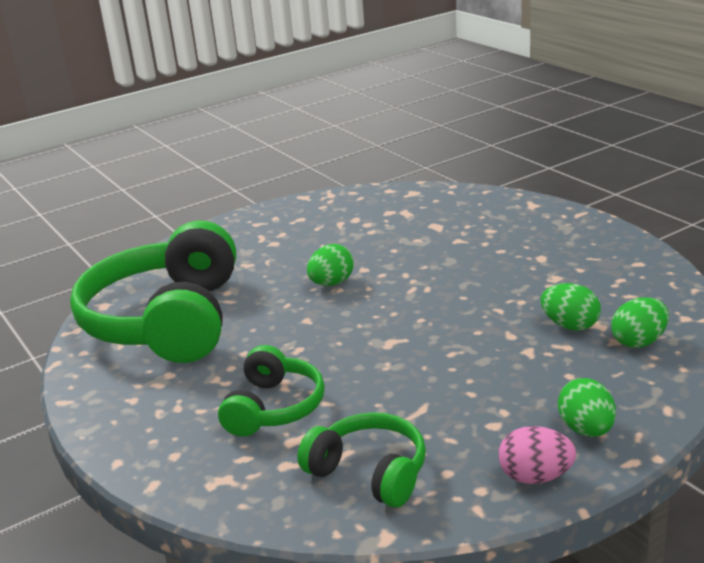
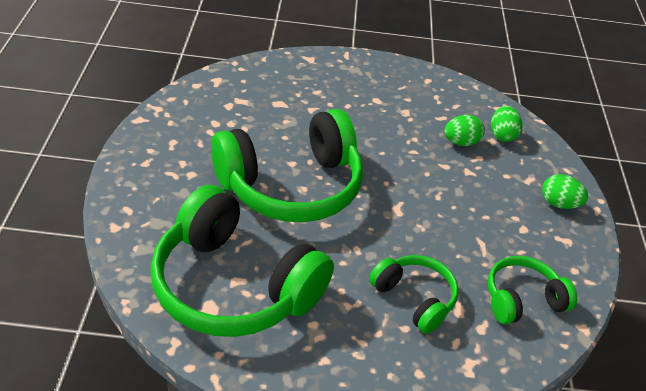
camera: 60 degrees left, 15 degrees up
green egg [307,244,354,286] -> green headphones [211,109,363,222]
pink egg [498,426,576,484] -> none

